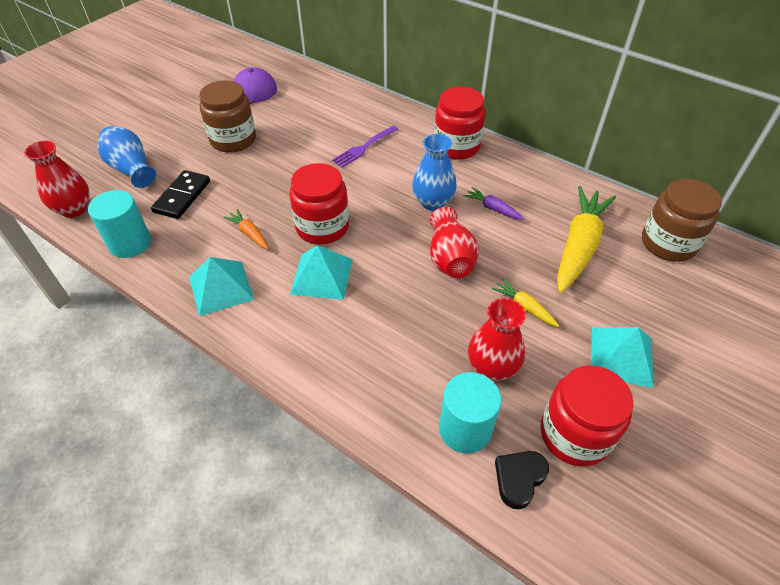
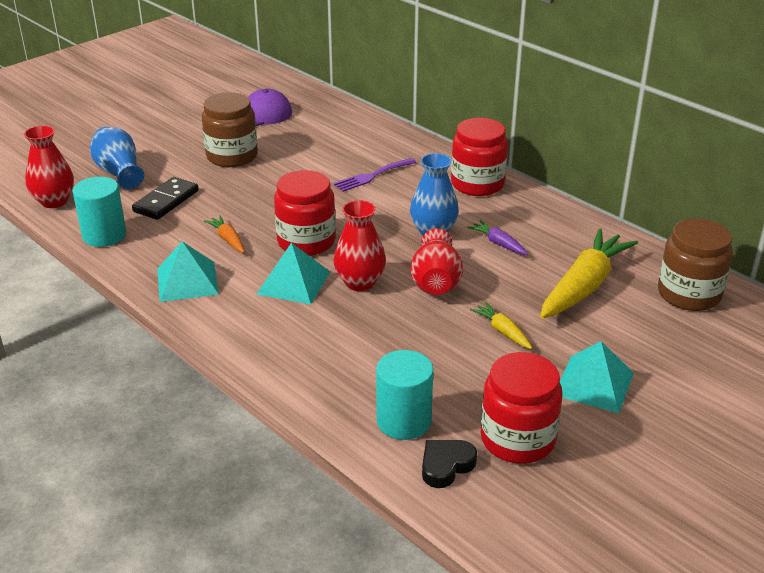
camera: 10 degrees right, 15 degrees down
red vase [468,298,526,381] -> red vase moved to [334,200,386,291]

